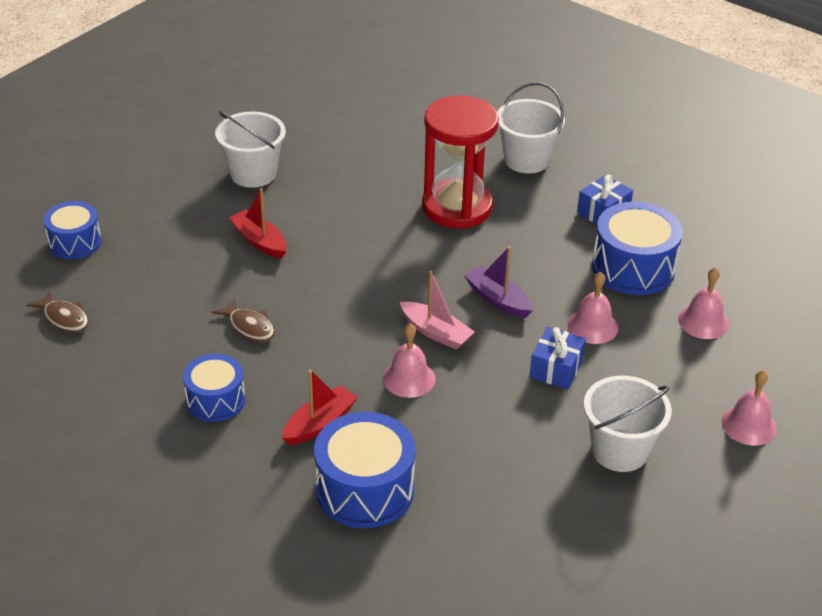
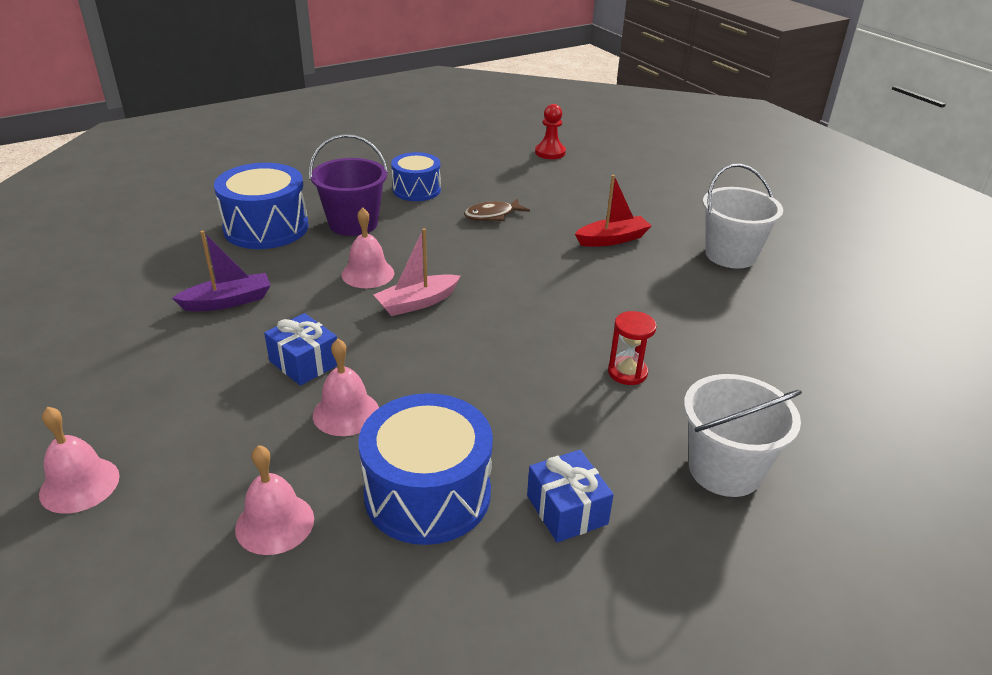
camera: 110 degrees right, 5 degrees down
brown fish [27,290,89,333] -> red pawn [535,104,566,159]
blue drum [44,201,101,259] -> none
red boat [282,370,358,445] -> purple bucket [309,134,388,236]
red hourglass [422,95,499,228] -> red hourglass [608,311,657,385], size x0.42
purple boat [464,246,533,318] -> purple boat moved to [172,231,271,311]
white bucket [584,375,672,472] -> none

